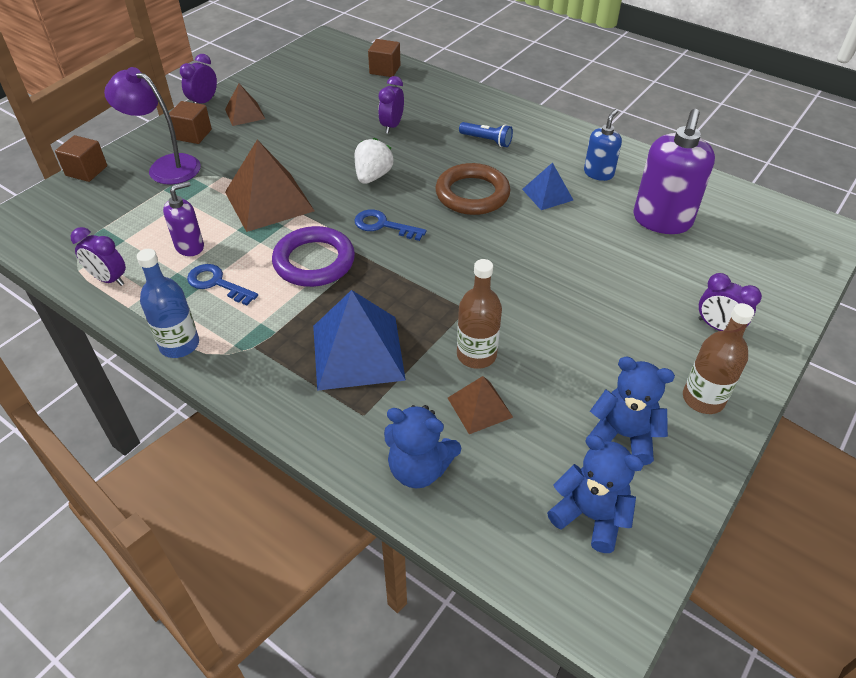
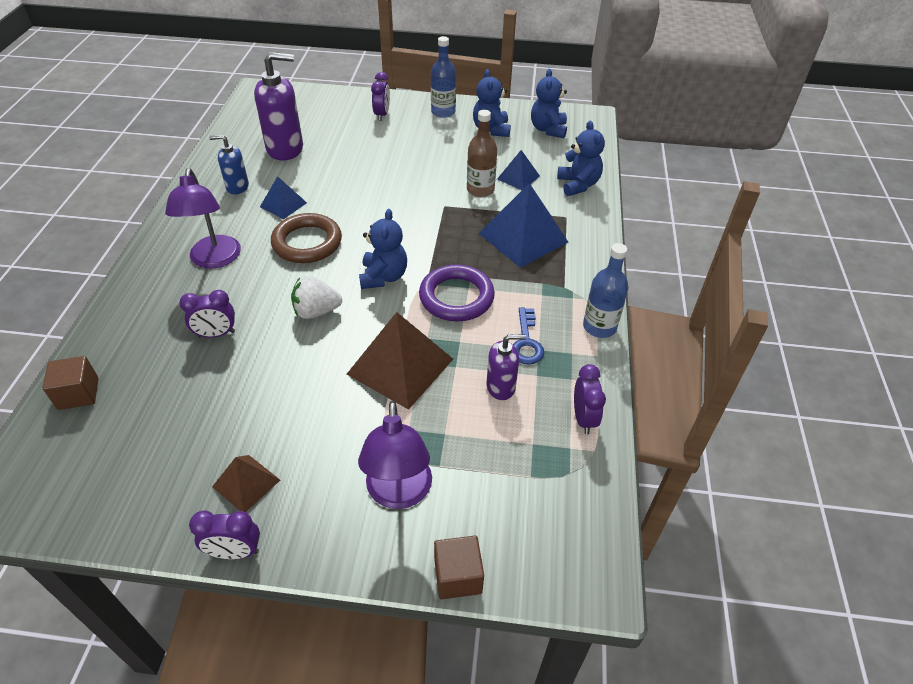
camera: 120 degrees left, 0 degrees up
purple soap dispenser [163,181,204,256] -> purple soap dispenser turned 150 degrees clockwise [486,334,526,400]
brown cube [169,101,212,144] -> none
blue key [354,209,427,241] -> blue teddy bear [359,209,407,289]
brown pyramid [448,376,513,434] -> blue pyramid [497,150,540,190]
blue flashlight [459,122,513,147] -> purple lamp [165,168,241,268]
brown bottle [683,303,754,414] -> blue bottle [431,36,456,118]

